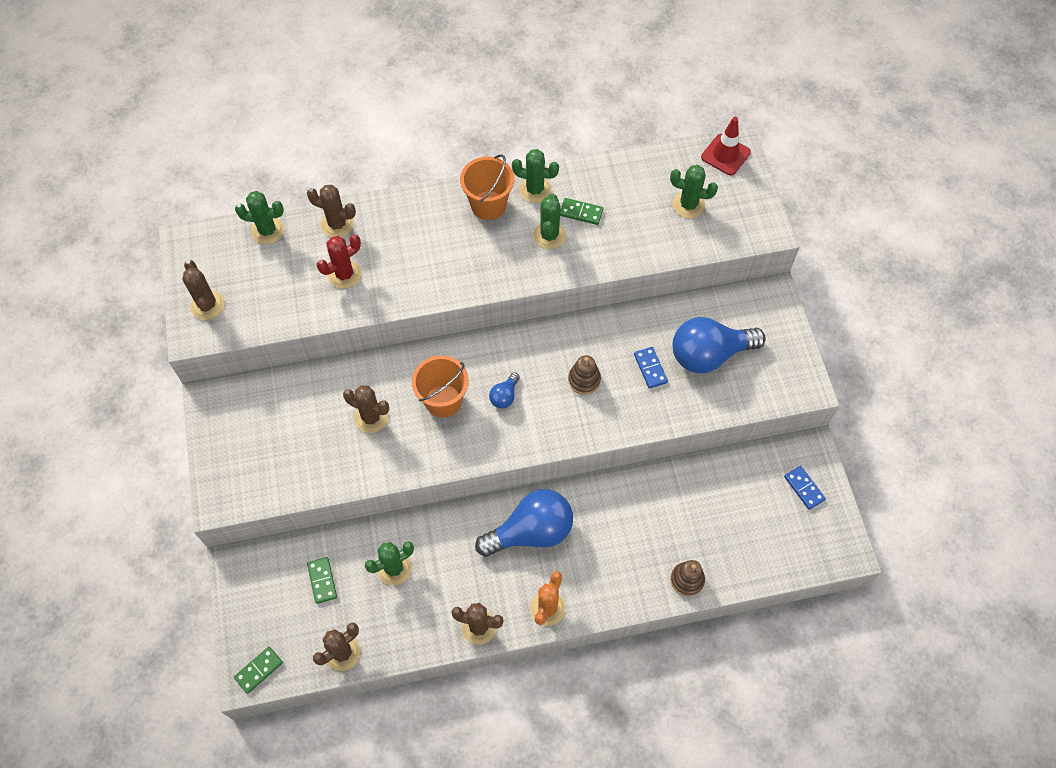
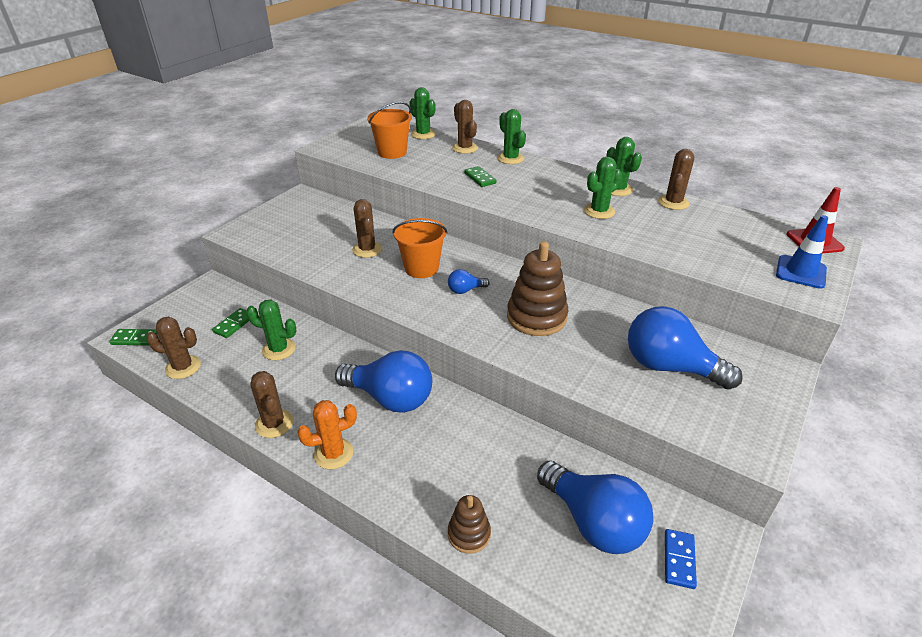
camera: 45 degrees right, 25 degrees down
brown cactus [183,260,225,320] -> brown cactus moved to [658,149,694,210]
red cactus [317,234,362,289] -> none
orange bucket [460,154,514,220] -> orange bucket moved to [367,102,412,159]
green domino [560,198,603,225] -> green domino moved to [464,166,497,187]
brown stacking toy [568,355,601,395] -> brown stacking toy [507,241,568,336], size x1.79
blue domino [634,347,668,389] -> none
green cactus [670,165,718,218] -> green cactus moved to [497,109,526,164]
none -> blue light bulb [537,461,654,554]
none -> blue traffic cone [776,215,828,289]

